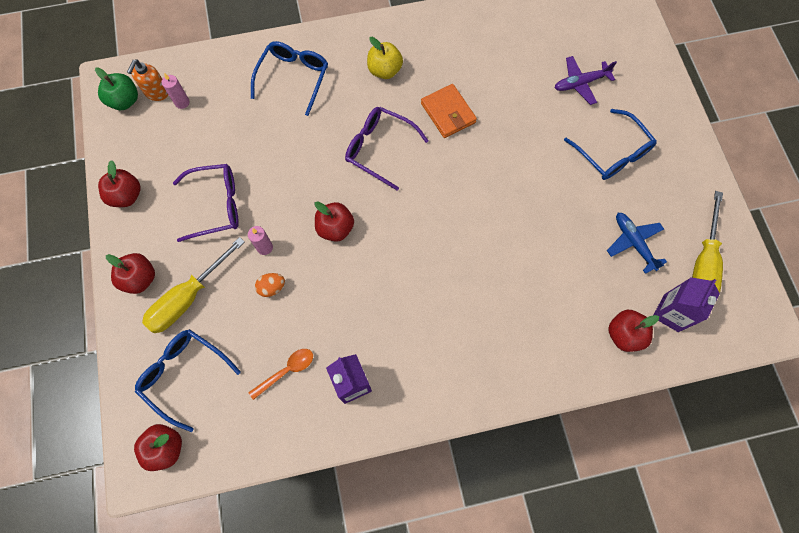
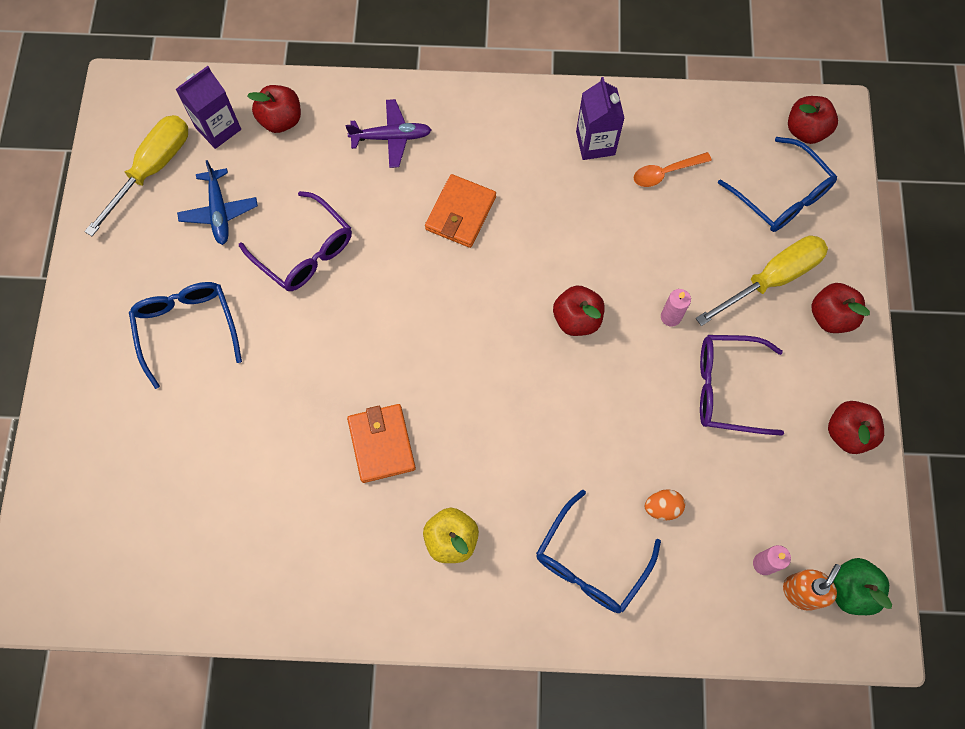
camera: 165 degrees left, 0 degrees up
orange egg [255,273,285,297] -> orange egg moved to [645,489,685,520]
purple glasses [345,107,429,191] -> purple glasses moved to [239,191,352,291]
purple plane [555,56,617,105] -> purple plane moved to [346,99,432,168]
none -> orange wallet [425,174,496,248]

